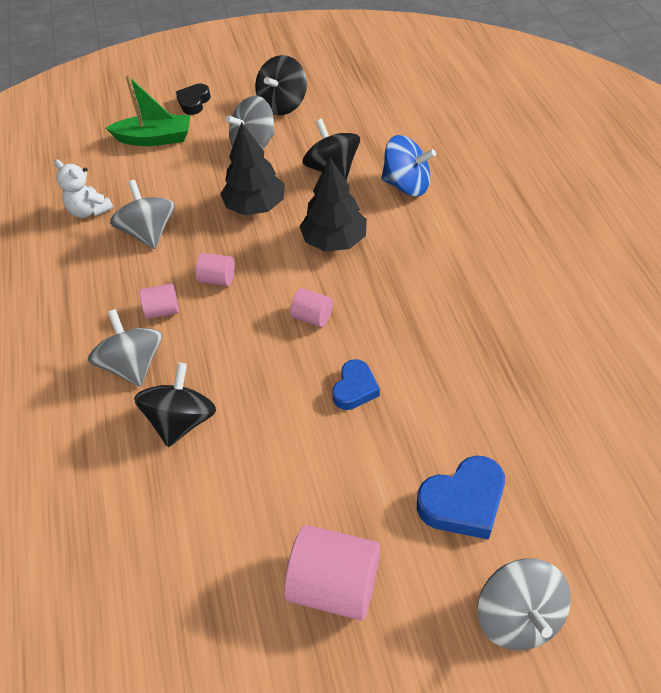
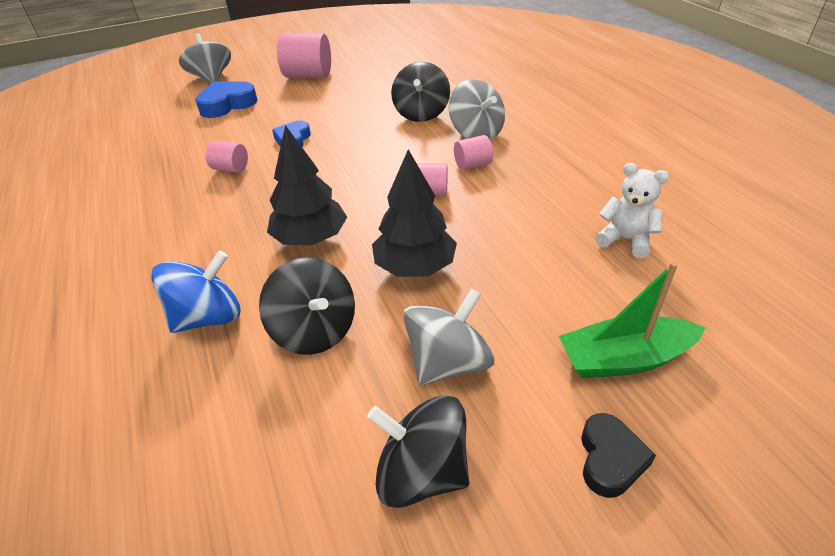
camera: 170 degrees right, 10 degrees down
grey spinning top [110,180,175,249] -> none
black spinning top [255,55,307,115] -> black spinning top turned 90 degrees counterclockwise [367,396,469,508]
pink cylinder [290,288,333,327] -> pink cylinder moved to [206,141,248,173]
blue spinning top [381,135,436,196] -> blue spinning top turned 135 degrees clockwise [151,251,240,333]

